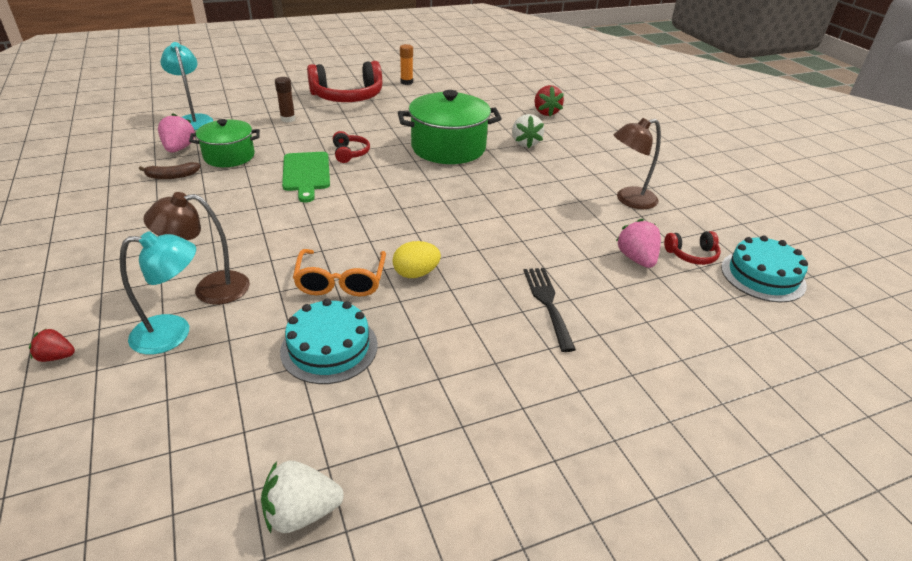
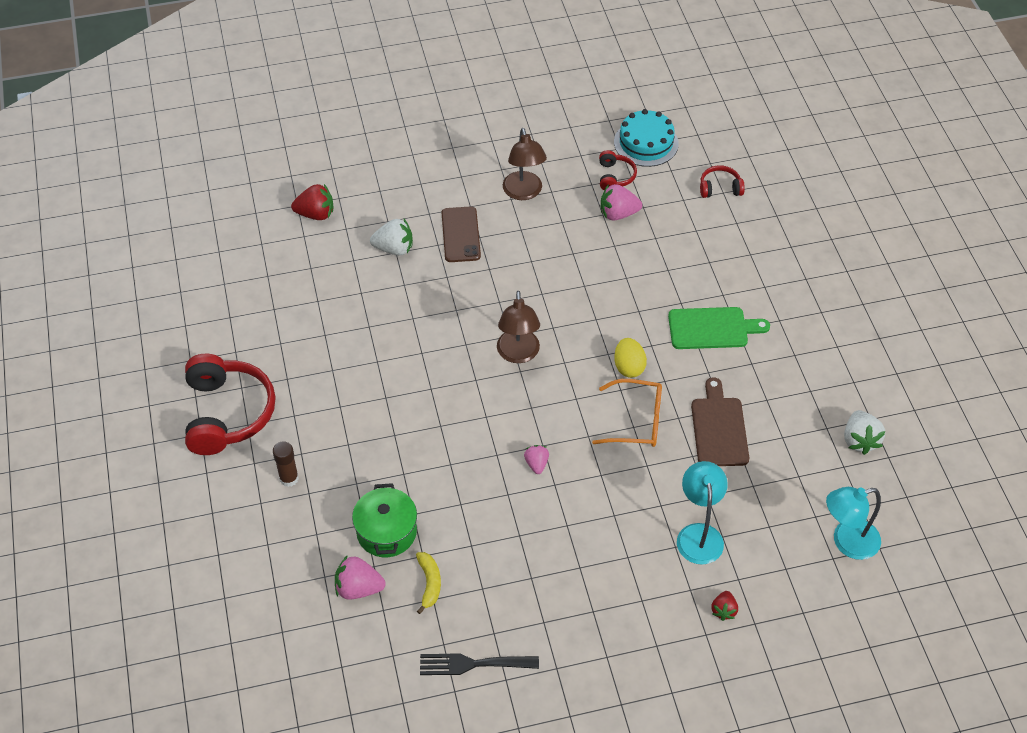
camera: 80 degrees left, 15 degrees up
brown banana [139,162,201,179] -> yellow banana [416,552,441,614]
brown lamp [143,192,250,304] -> brown lamp moved to [497,291,540,363]
turquoise lamp [160,42,213,130] -> turquoise lamp moved to [826,487,881,560]
turquoise cake [280,298,378,384] -> brown cutting board [691,377,749,466]
green cutting board [282,152,330,202] -> green cutting board moved to [668,307,770,349]
red headphones [333,131,370,163] -> red headphones moved to [700,165,745,198]
green pot [398,90,502,164] -> none
orange glue stick [400,44,413,85] -> none
black fork [523,268,576,352] -> black fork moved to [420,653,539,675]
none -> brown phone [442,206,481,262]
none -> pink strawberry [524,445,549,474]

